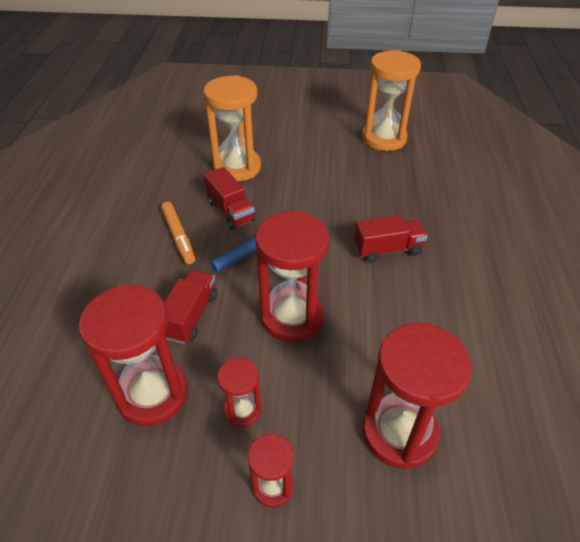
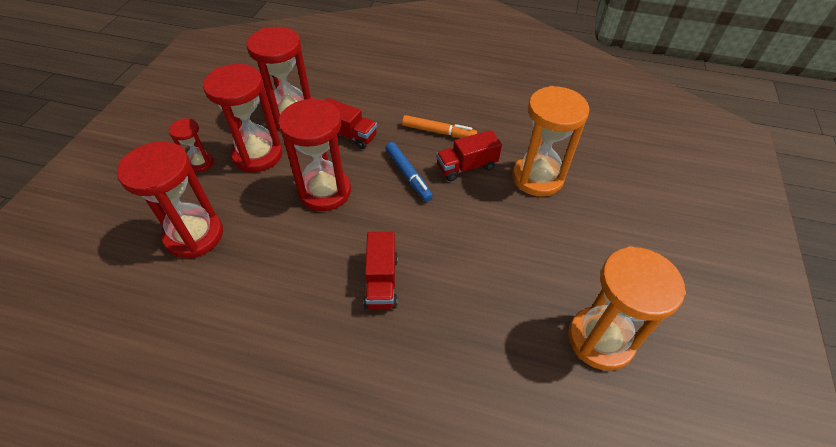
camera: 100 degrees right, 5 degrees up
orange marker [161,202,195,264] -> orange marker turned 150 degrees counterclockwise [402,115,477,138]
red hourglass [217,357,261,427] -> red hourglass [203,64,283,173], size x1.93

